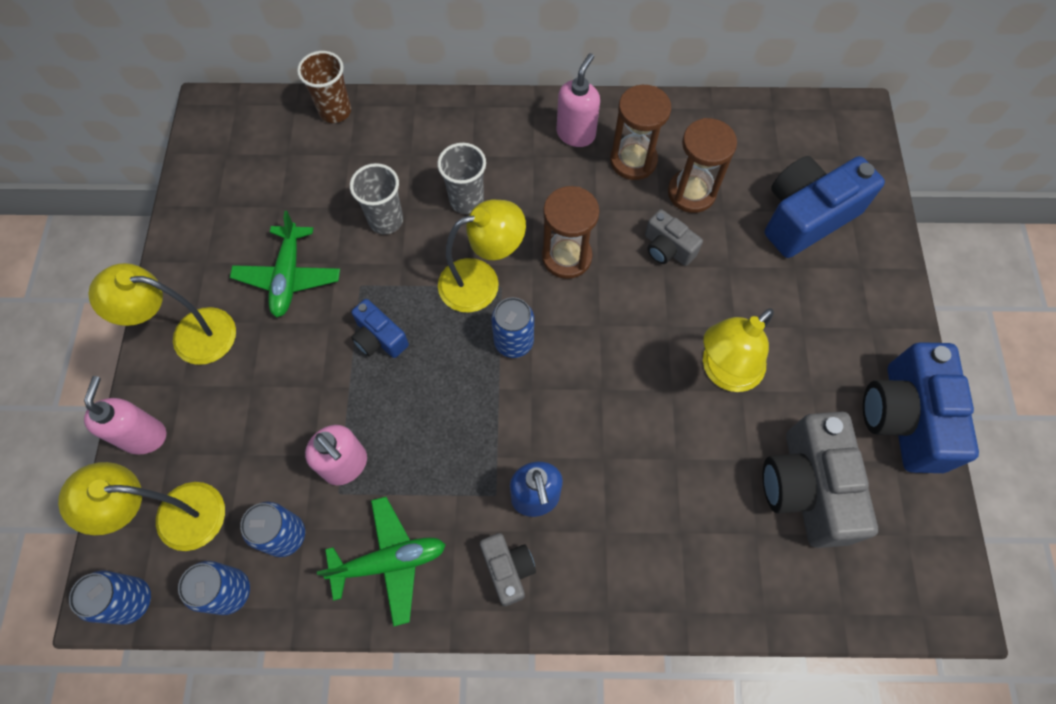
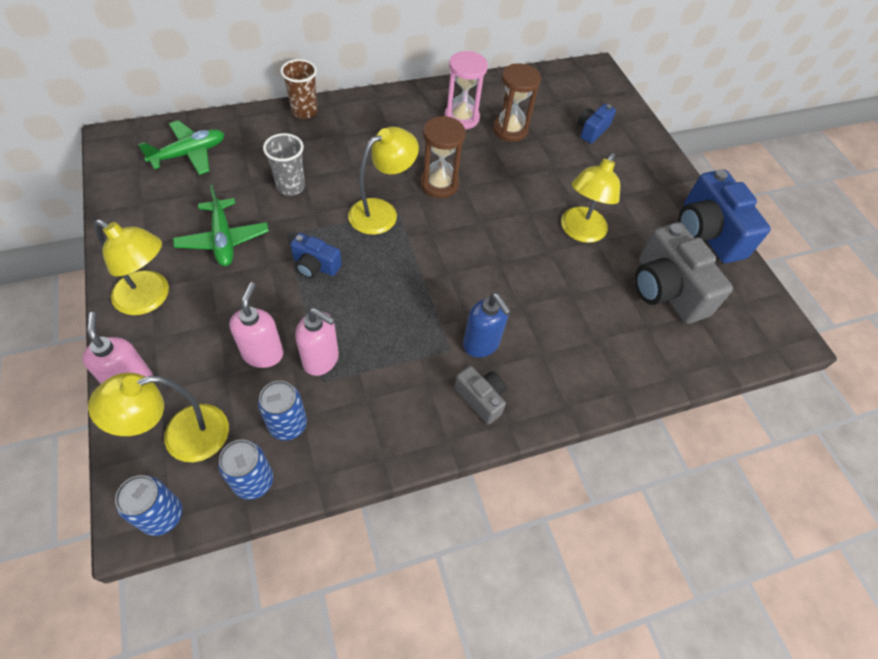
camera: 25 degrees left, 10 degrees down
yellow lamp [89,263,236,365] -> yellow lamp turned 135 degrees counterclockwise [94,219,169,315]
brown cup [297,51,351,123] -> brown cup moved to [281,59,318,119]
green plane [317,497,445,627] -> green plane moved to [138,120,224,175]
grey cup [437,143,486,214] -> none
blue can [492,297,534,358] -> none
pink soap dispenser [557,53,600,147] -> pink soap dispenser moved to [229,282,284,368]
brown hourglass [610,85,671,180] -> pink hourglass [444,51,488,129]
grey camera [645,209,703,266] -> none
blue camera [765,156,885,258] -> blue camera [578,104,616,144], size x0.52

